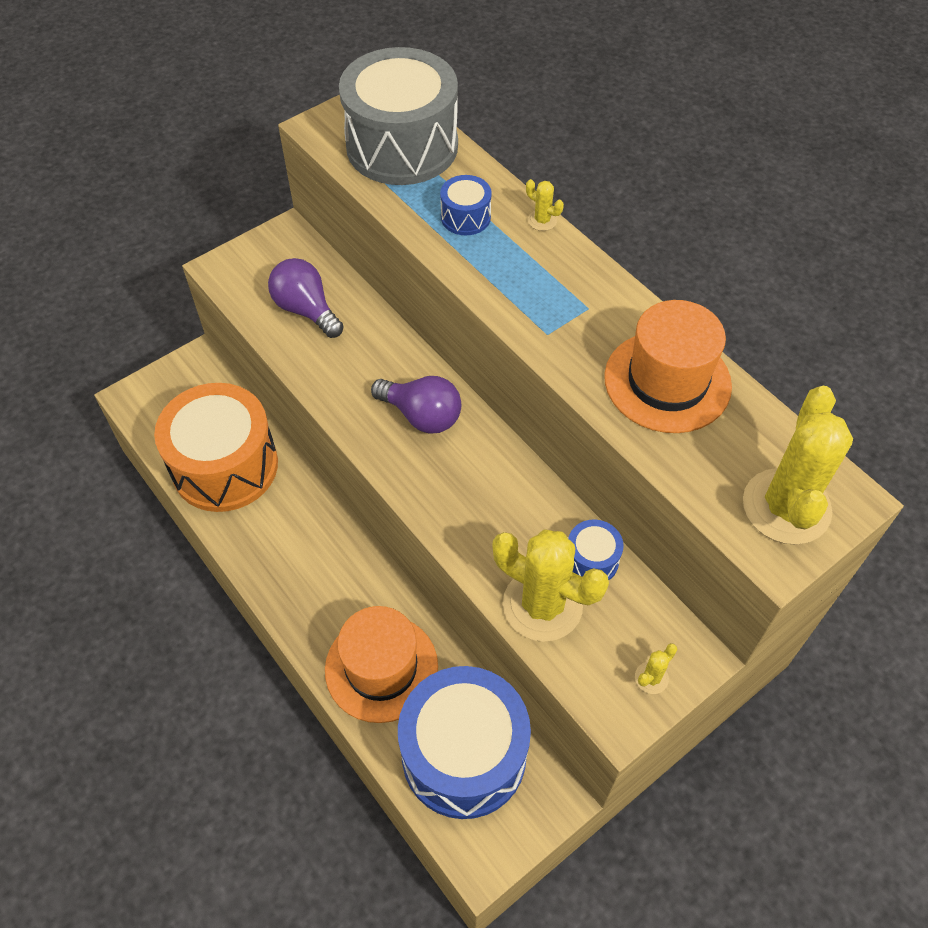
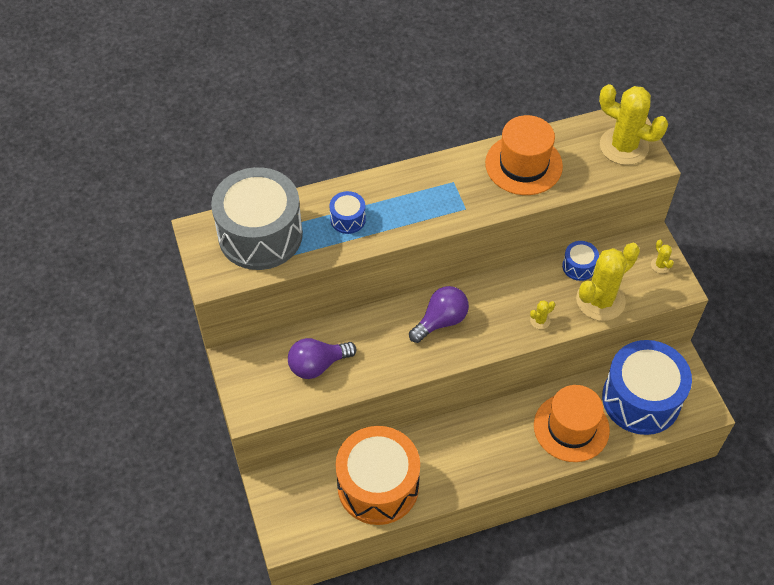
camera: 70 degrees left, 0 degrees up
yellow cactus [526,179,564,231] -> yellow cactus moved to [530,300,555,329]

